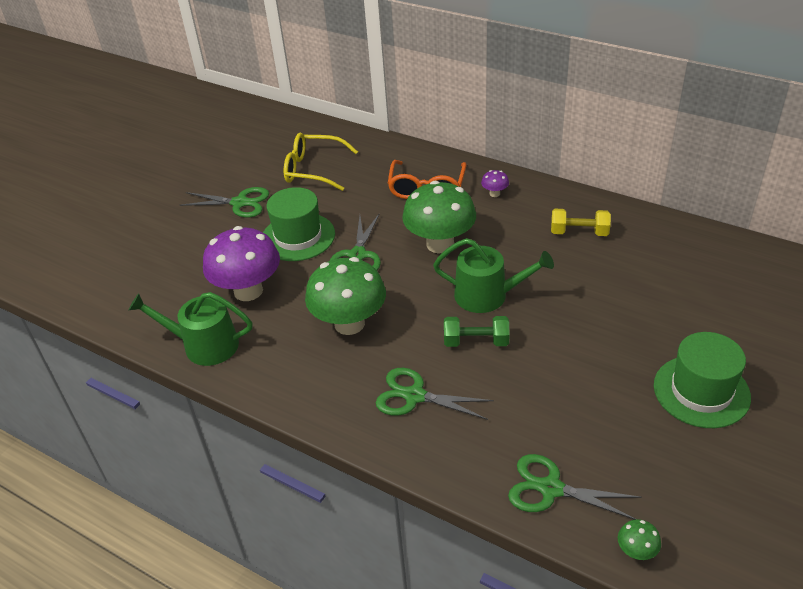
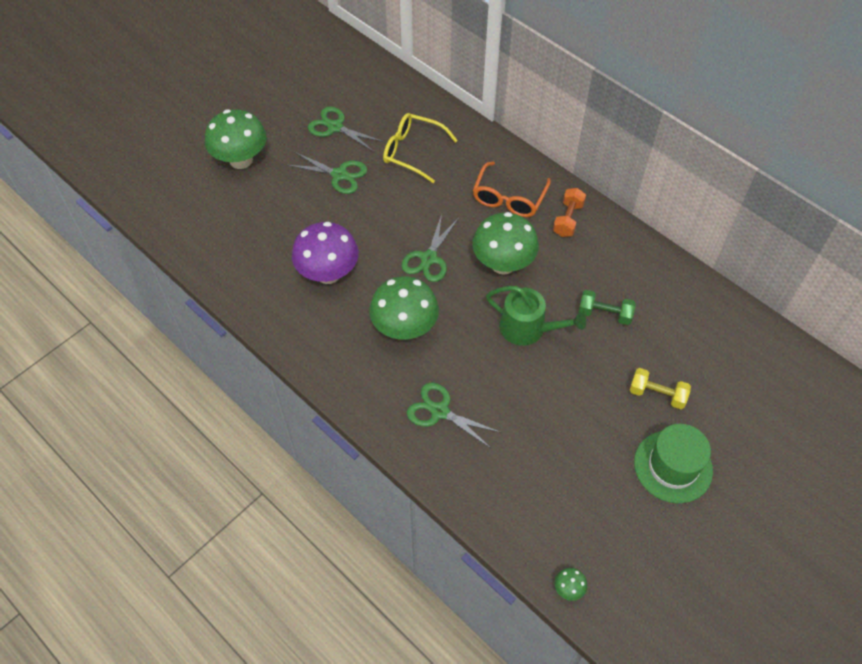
camera: 10 degrees right, 15 degrees up
green watering can [128,292,252,366] -> none
green hat [263,187,335,261] -> none
green dumbbell [444,316,510,347] -> green dumbbell moved to [579,290,636,325]
purple mushroom [481,170,509,197] -> orange dumbbell [553,188,586,237]
green scissors [508,454,642,520] -> green scissors moved to [308,107,384,152]
yellow dumbbell [551,209,611,236] -> yellow dumbbell moved to [629,368,691,409]
none -> green mushroom [205,109,266,169]

